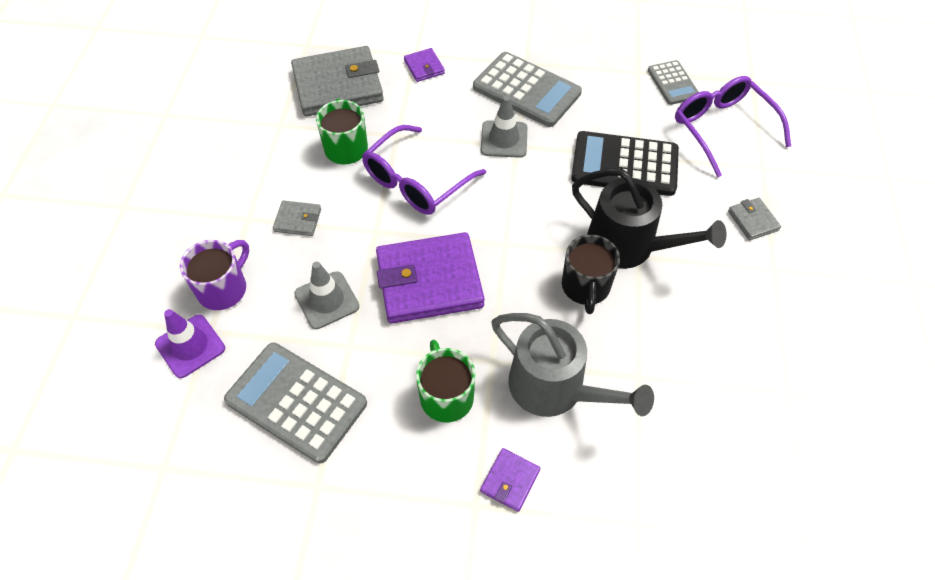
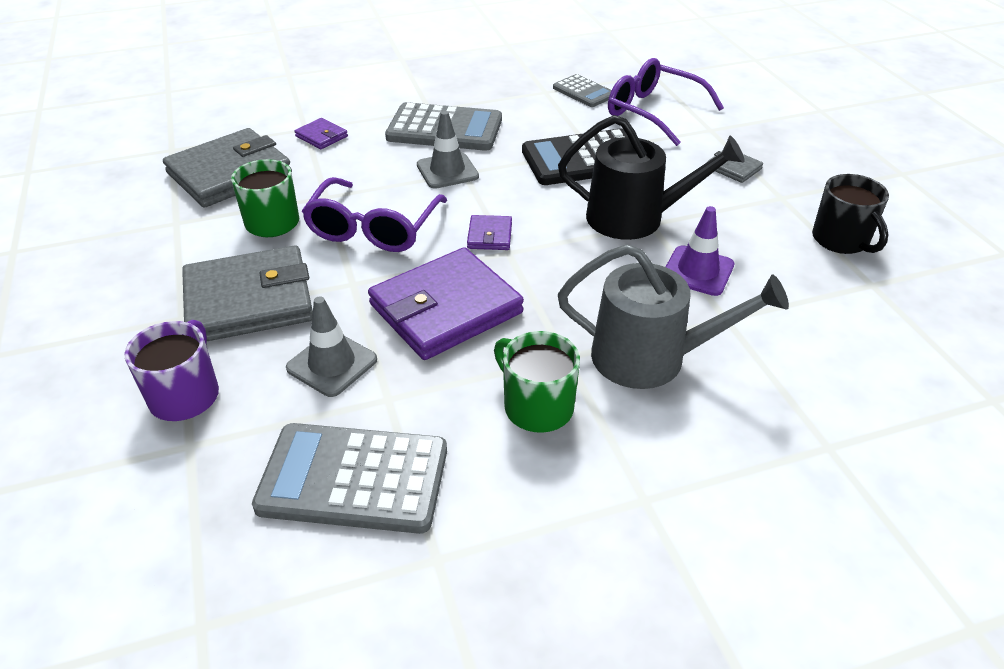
camera: 25 degrees left, 15 degrees down
purple traffic cone [155,309,225,378] -> purple traffic cone moved to [666,206,734,296]
grey wallet [273,200,321,236] -> grey wallet [182,245,313,341], size x2.25
purple wallet [480,448,540,512] -> purple wallet moved to [467,215,512,250]
black mug [562,235,620,314] -> black mug moved to [812,174,889,254]

